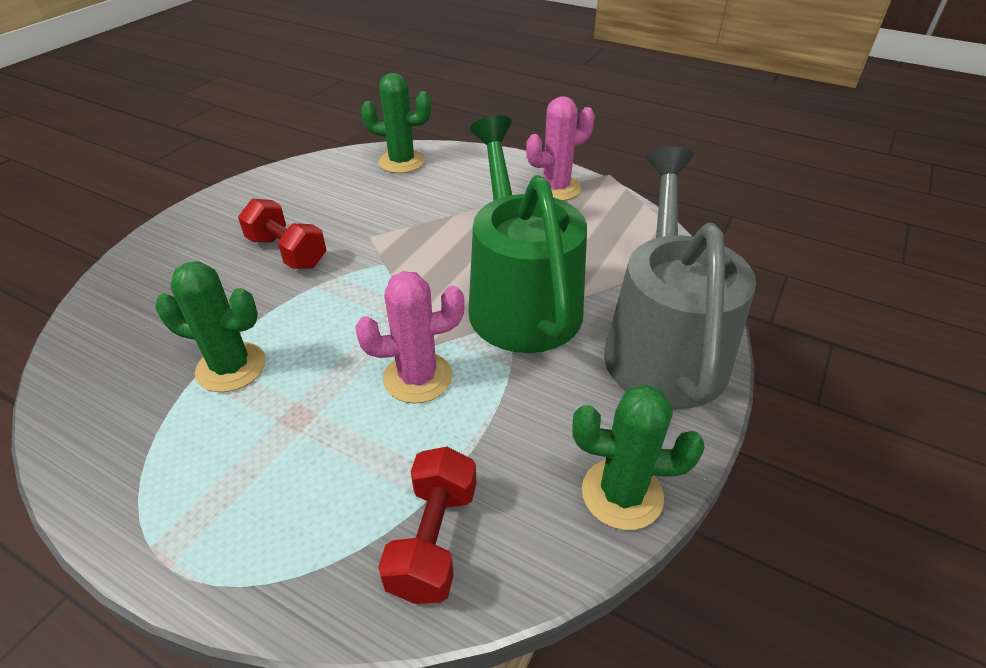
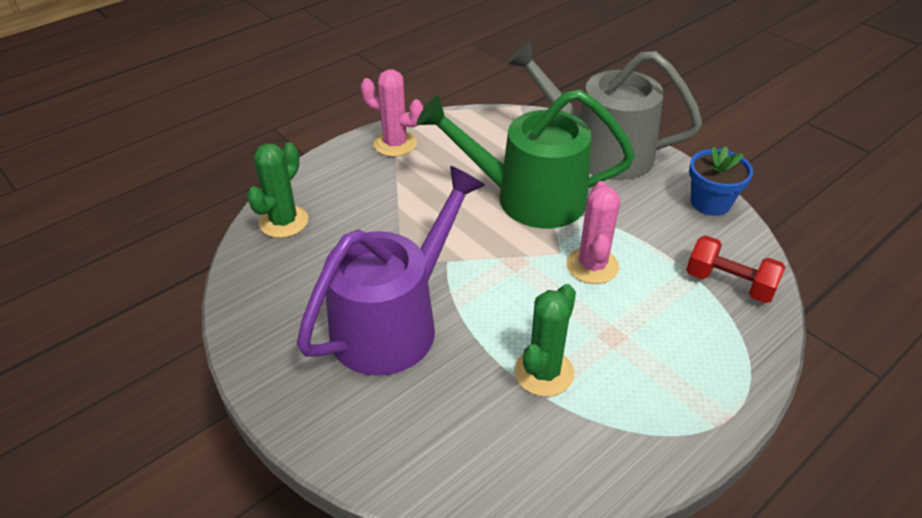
camera: 70 degrees left, 0 degrees up
red dumbbell [238,198,326,269] -> purple watering can [297,166,485,376]
pink cactus [526,96,595,201] -> pink cactus turned 60 degrees counterclockwise [360,69,423,157]
green cactus [572,385,705,530] -> blue flower pot [689,146,753,216]

